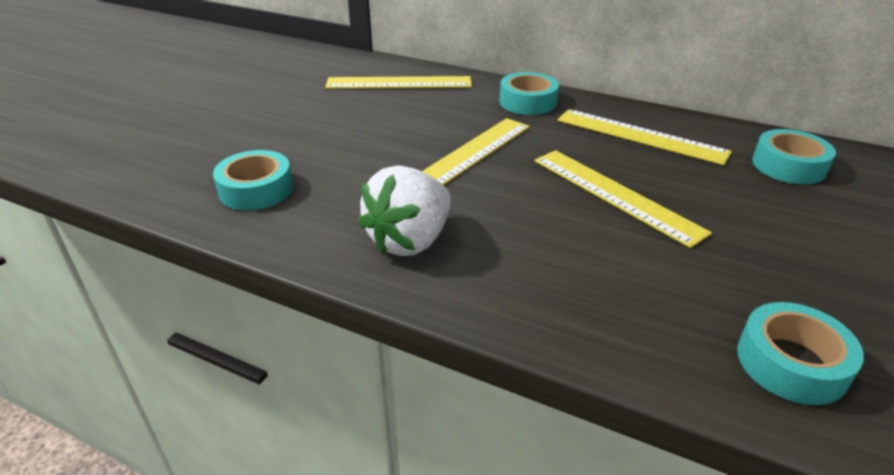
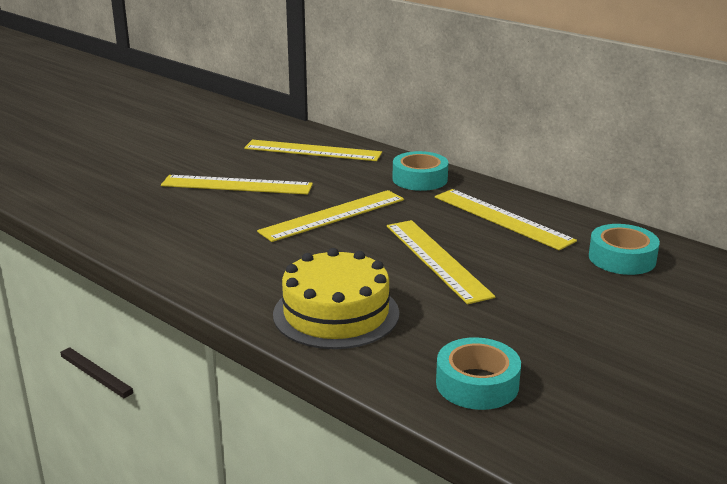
camera: 15 degrees right, 10 degrees down
turquoise tape [213,150,293,211] -> none
white strawberry [358,165,451,256] -> none
none -> yellow ruler [161,175,313,195]
none -> yellow cake [273,248,399,349]

